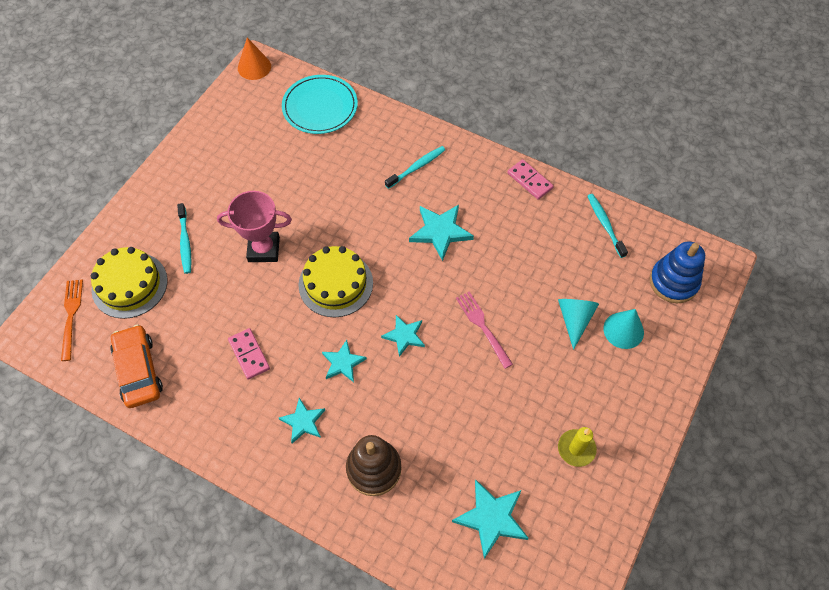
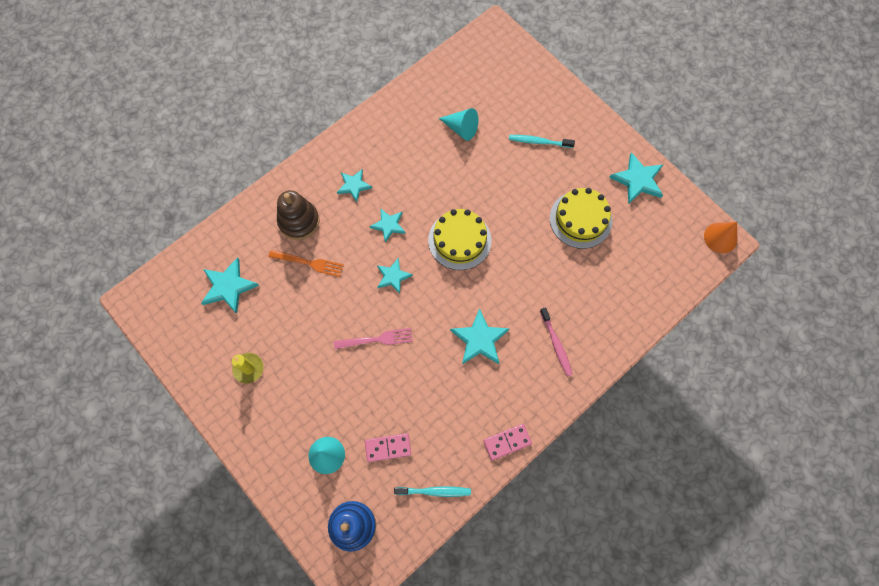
camera: 110 degrees right, 10 degrees up
orange fork [61,279,83,361] -> orange fork moved to [268,250,344,277]
yellow cake [91,247,168,319] -> yellow cake moved to [550,188,612,249]
orange car [110,324,163,408] -> none
pink trophy [217,191,292,262] -> none
pink domino [228,328,270,380] -> pink domino moved to [365,433,411,462]
turquoise plate [282,75,358,134] -> none
turquoise toothbrush [385,146,445,189] -> pink toothbrush [540,307,573,376]
turquoise cone [558,299,599,350] -> turquoise cone moved to [439,108,478,141]
none -> turquoise star [609,152,664,204]

